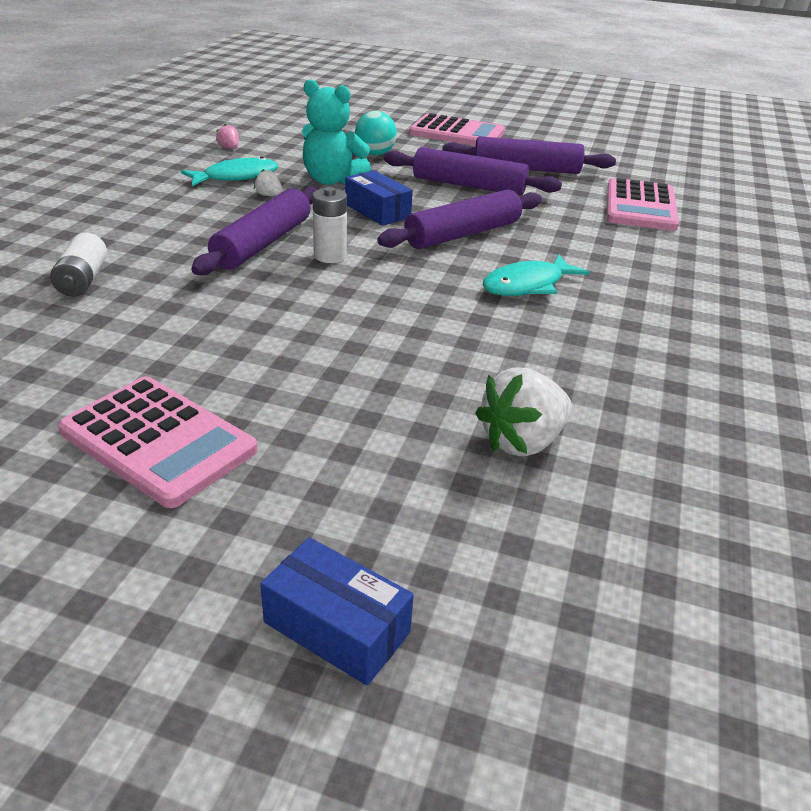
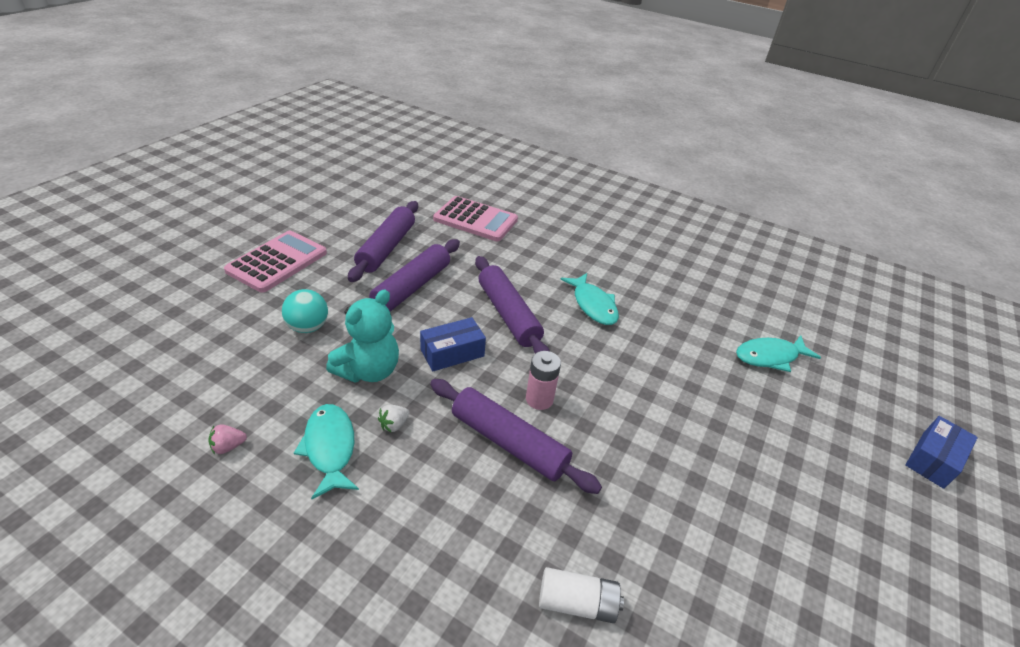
camera: 80 degrees left, 5 degrees up
pink calculator [58,376,258,508] -> none
white battery [312,187,347,263] -> pink battery [526,351,561,410]
white strawberry [475,368,572,457] -> turquoise fish [736,335,821,372]

